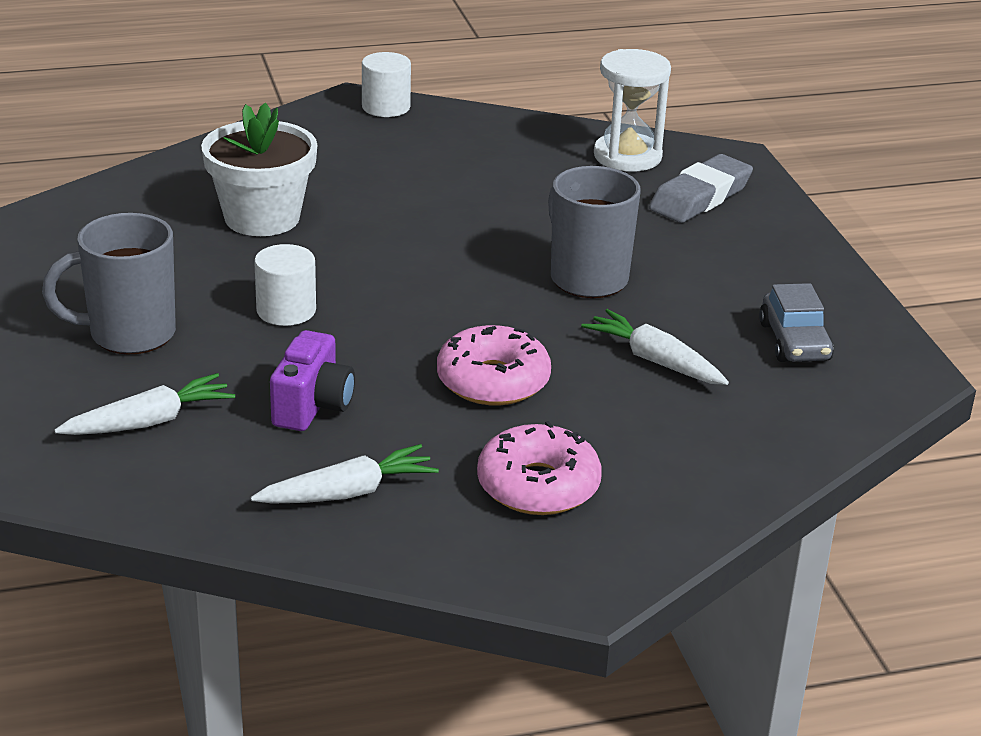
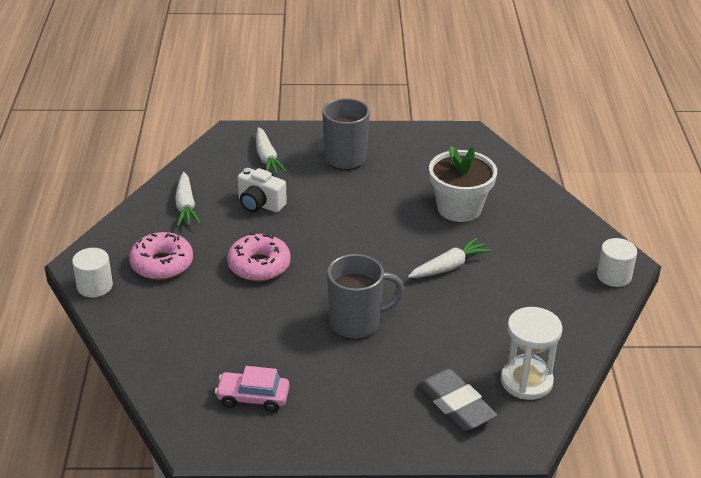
camera: 105 degrees right, 5 degrees up
white cylinder [254,244,316,326] -> white cylinder moved to [72,248,113,298]
purple camera [270,330,355,431] -> white camera [237,168,287,212]
white carrot [581,309,729,385] -> white carrot moved to [408,237,492,278]
grey car [759,283,834,362] -> pink car [215,366,290,412]

